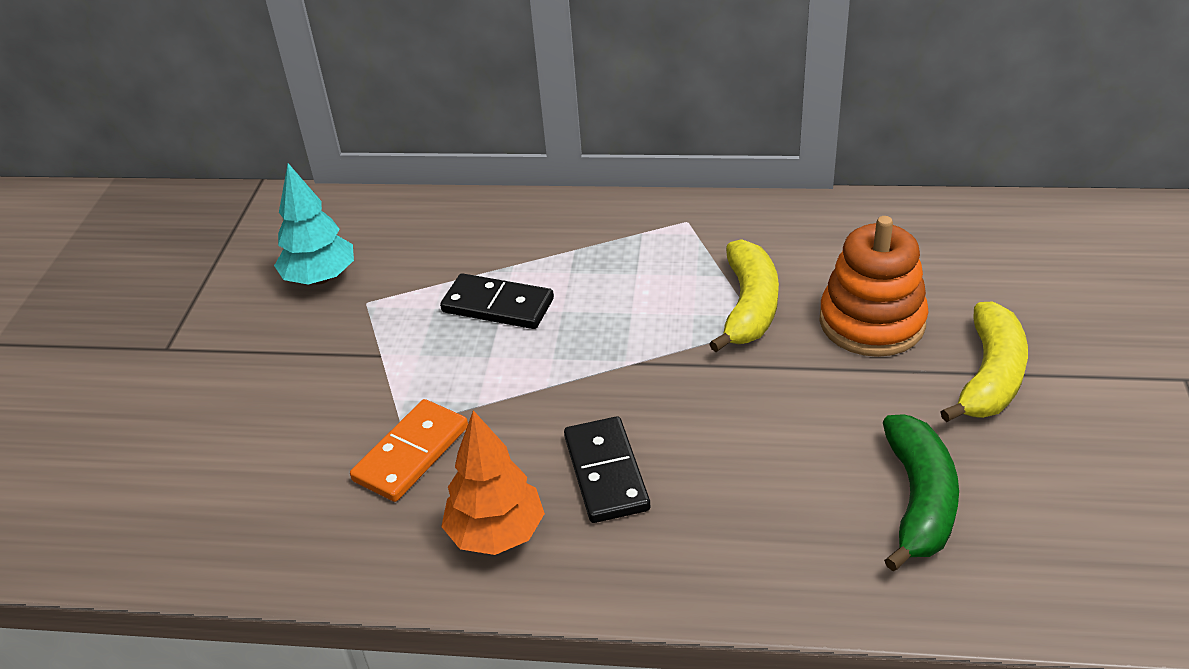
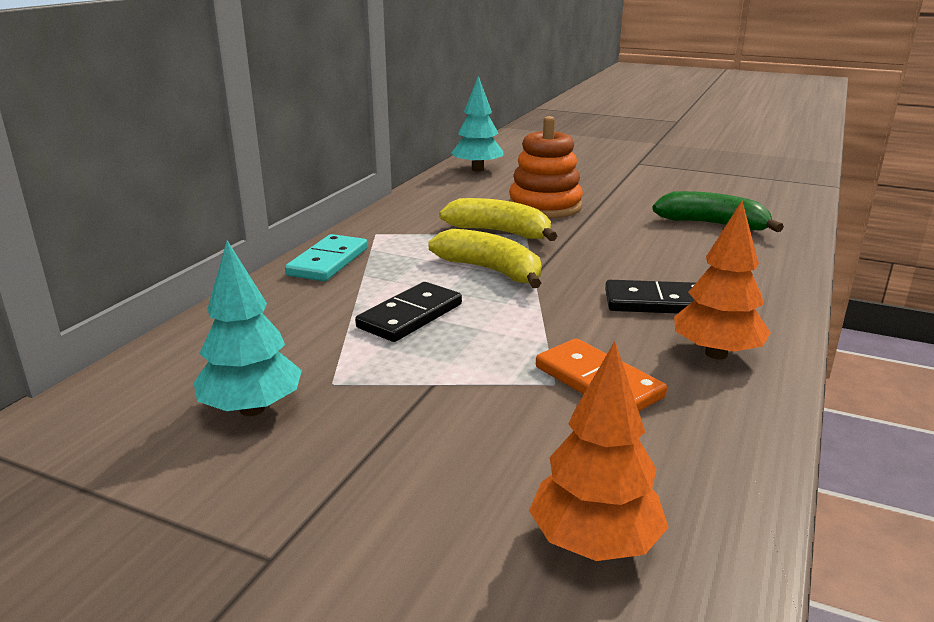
camera: 75 degrees left, 15 degrees down
yellow banana [940,302,1028,423] -> yellow banana moved to [428,229,541,288]
none -> turquoise domino [285,234,368,281]
none -> turquoise tree [451,76,503,172]
none -> orange tree [529,341,669,561]

